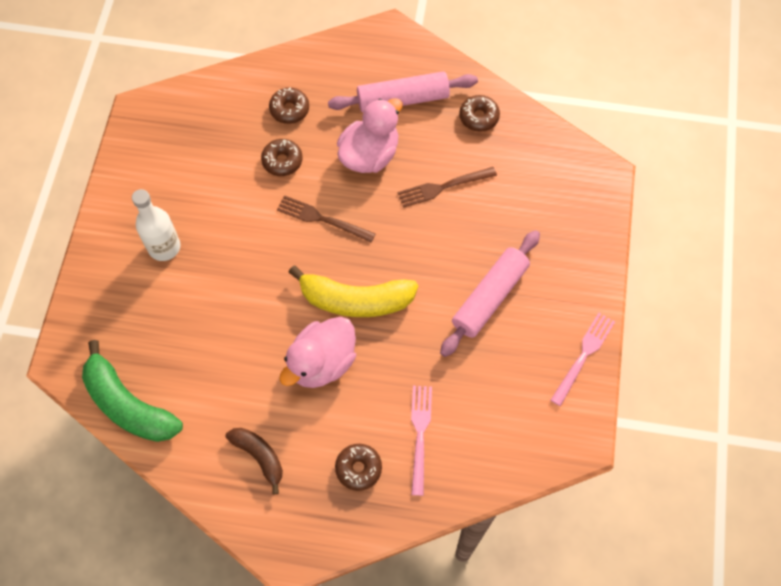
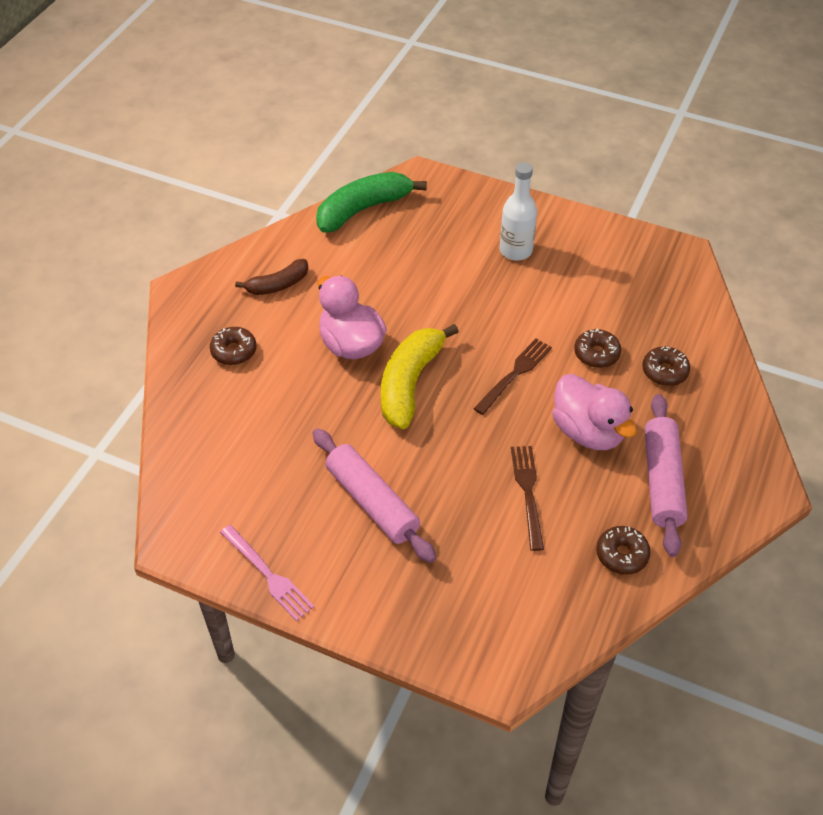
camera: 105 degrees right, 15 degrees down
pink fork [411,386,432,496] -> none

